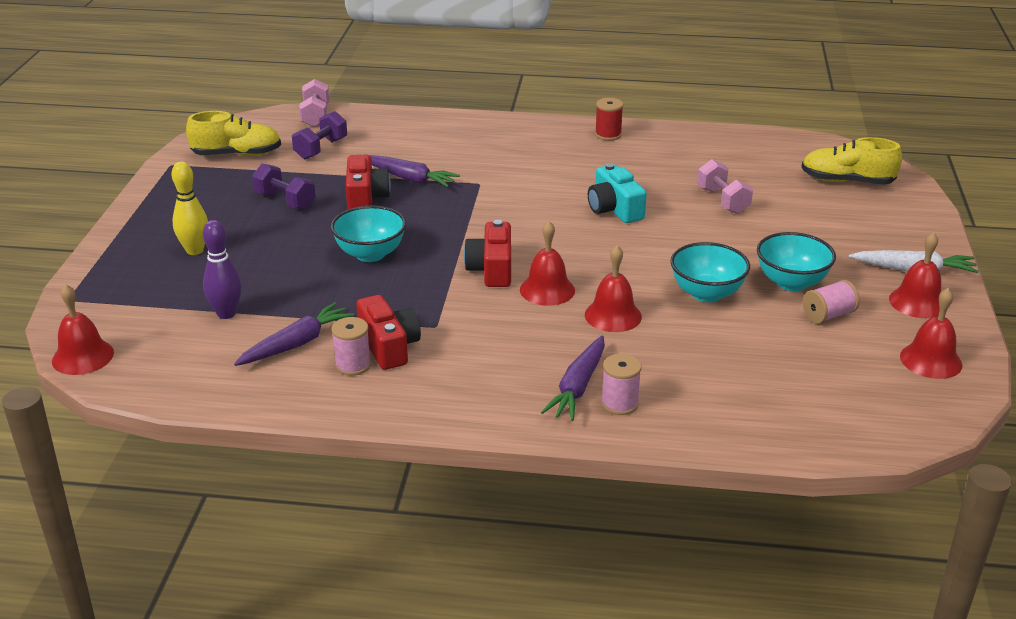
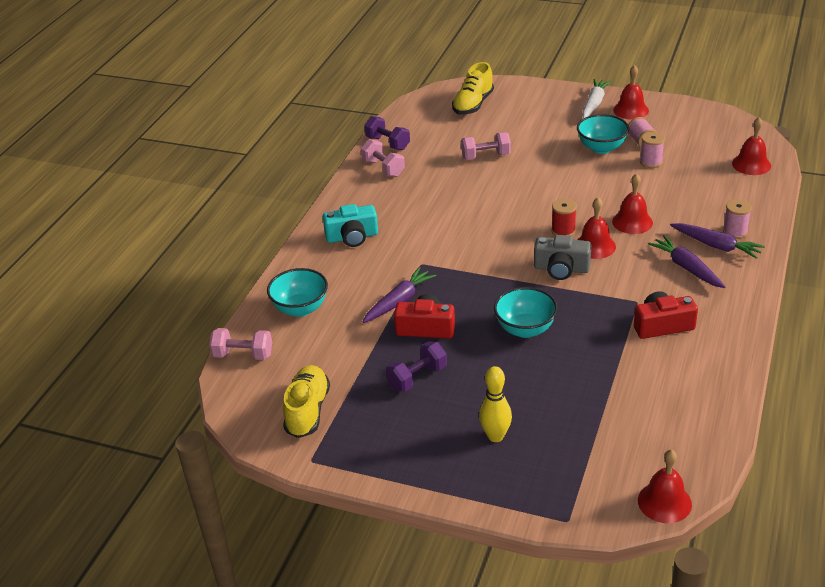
camera: 75 degrees left, 5 degrees up
purple bowling pin [203,220,242,319] -> none
purple carrot [234,302,354,366] -> purple carrot moved to [648,235,725,288]
purple dumbbell [292,111,347,159] -> purple dumbbell moved to [364,116,410,150]
pink spool [331,317,371,376] -> pink spool moved to [640,132,665,168]
red camera [464,220,511,287] -> grey camera [534,235,591,280]
turquoise camera [588,163,647,223] -> turquoise camera moved to [323,204,378,247]
red spool [595,98,623,141] -> red spool moved to [551,199,577,236]
turquoise bowl [670,242,750,302] -> turquoise bowl moved to [267,268,328,317]
red bell [900,288,963,379] -> red bell moved to [732,117,771,175]
none -> pink dumbbell [361,139,405,177]

